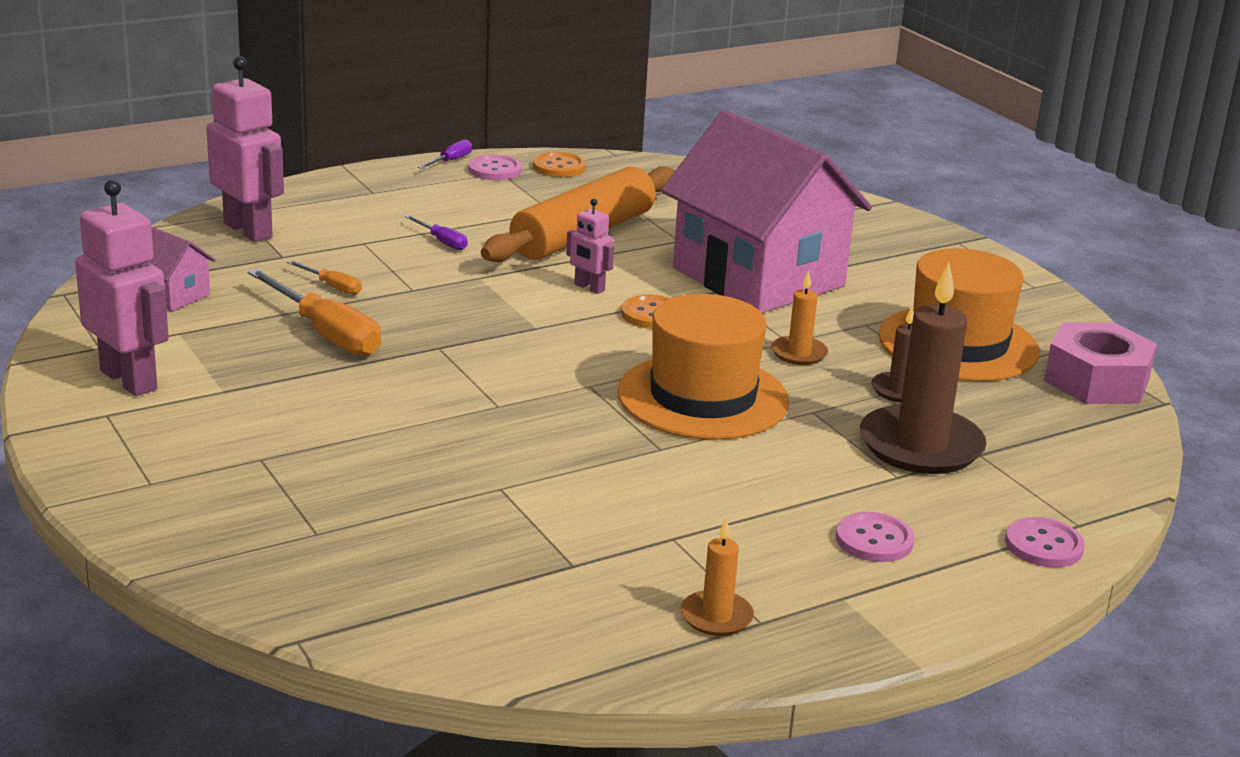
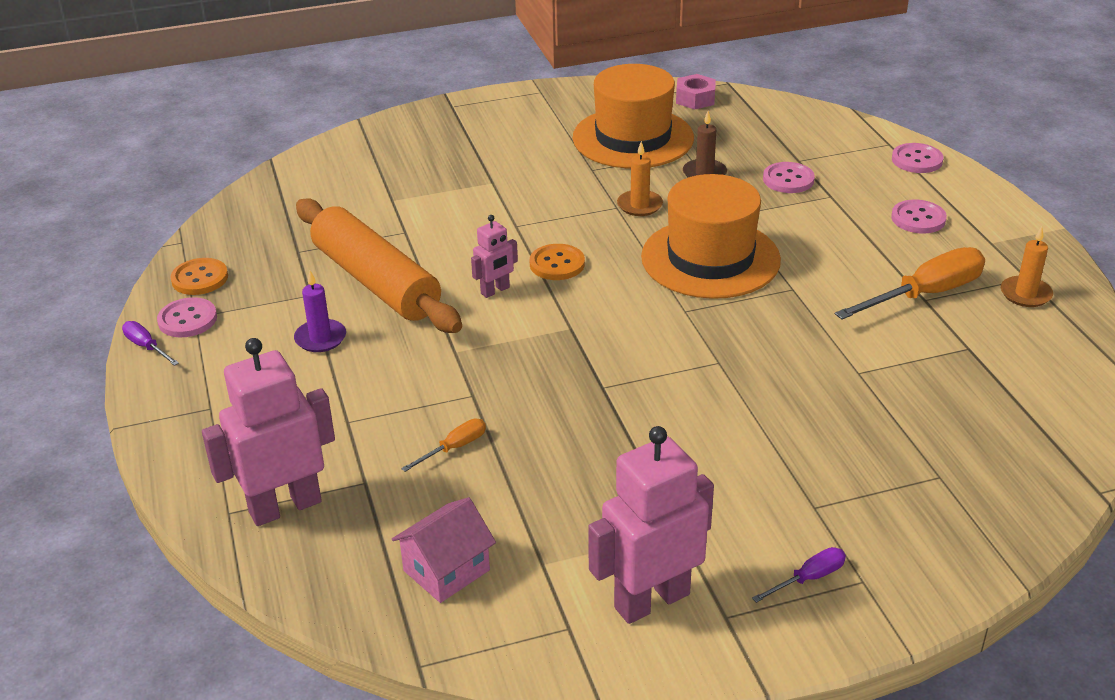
camera: 75 degrees left, 10 degrees up
orange screwdriver [248,269,381,356] -> orange screwdriver moved to [835,247,985,319]
purple screwdriver [405,215,468,250] -> purple screwdriver moved to [752,547,846,603]
pink house [661,110,872,313] -> none
brown candle [860,263,987,474] -> pink button [763,162,815,193]
pink nut [1044,322,1157,404] -> pink nut [676,74,716,109], size x0.57
none -> purple candle [294,271,346,352]

